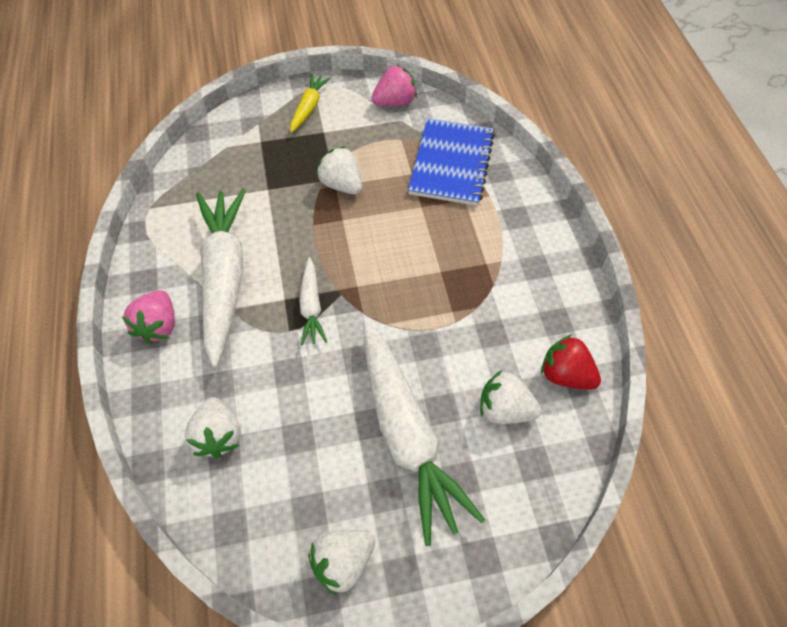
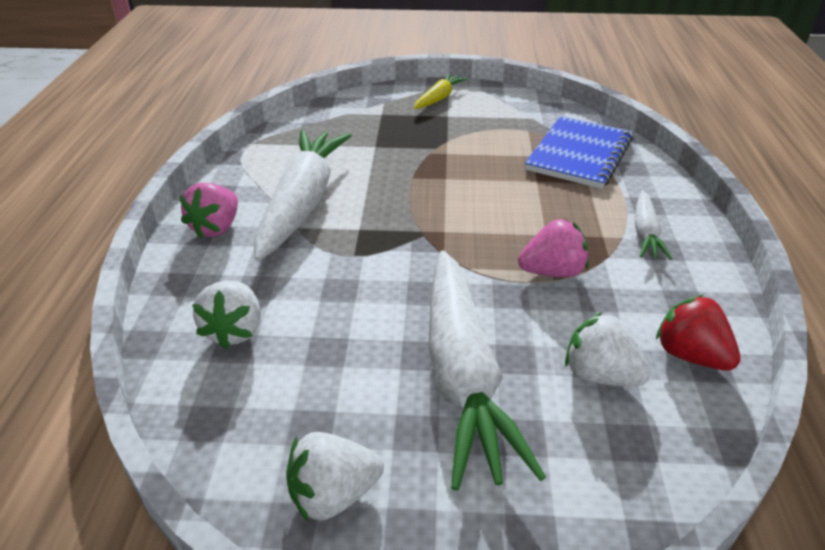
camera: 15 degrees right, 20 degrees down
white carrot [299,257,327,345] -> white carrot moved to [634,190,672,260]
white strawberry [316,146,362,194] -> none
pink strawberry [371,65,417,106] -> pink strawberry moved to [518,219,589,277]

